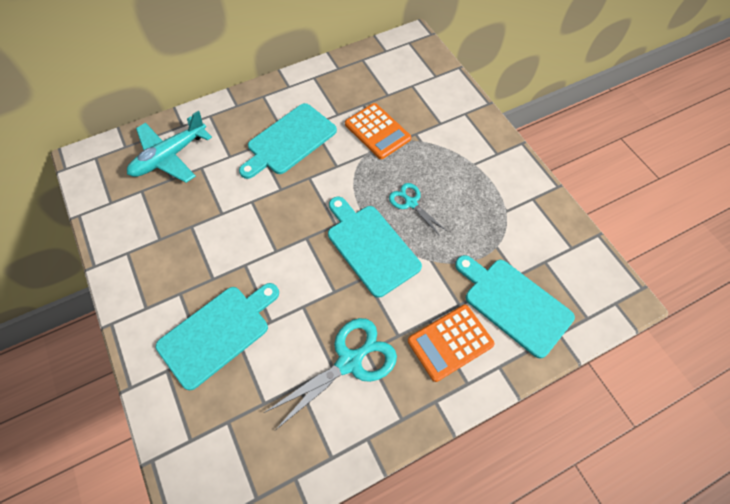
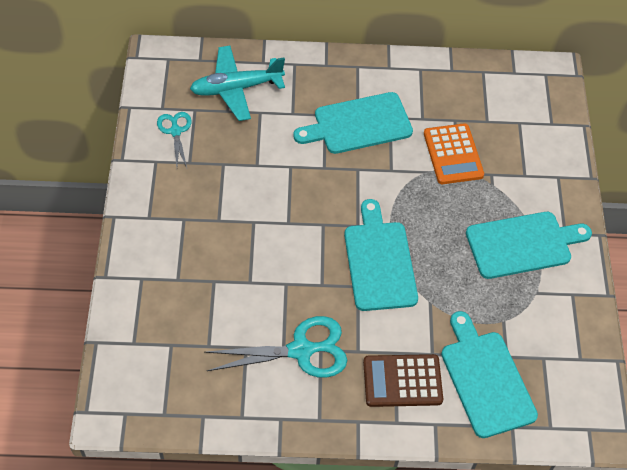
camera: 25 degrees right, 5 degrees down
turquoise cutting board [156,283,279,390] -> turquoise cutting board moved to [466,212,592,279]
turquoise scissors [389,183,447,236] -> turquoise scissors moved to [157,112,192,168]
orange calculator [408,305,495,382] -> brown calculator [363,354,443,407]

